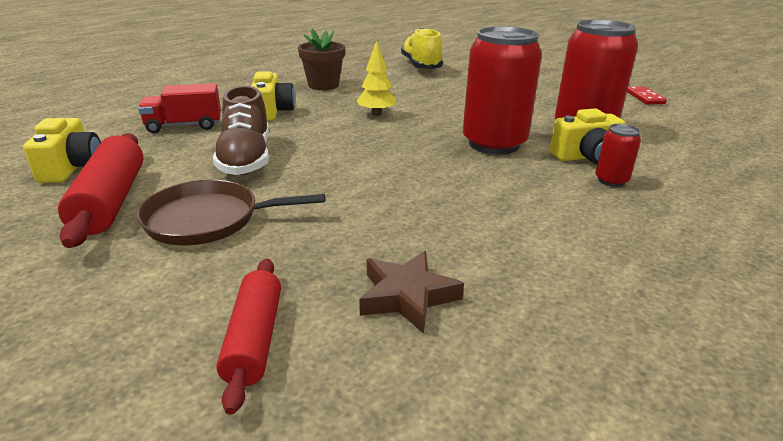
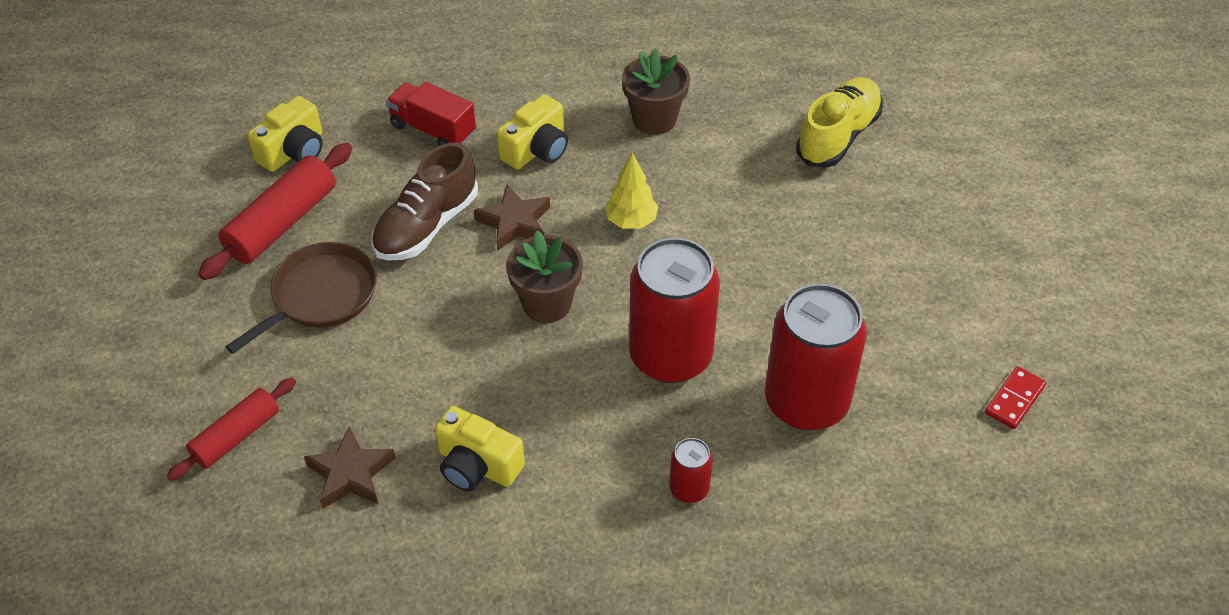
camera: 45 degrees right, 20 degrees up
brown pan [136,180,325,245] -> brown pan turned 90 degrees clockwise [226,242,377,354]
yellow camera [550,108,625,165] -> yellow camera moved to [435,406,525,492]
none -> brown star [474,184,550,251]
none -> brown flower pot [506,231,583,323]

